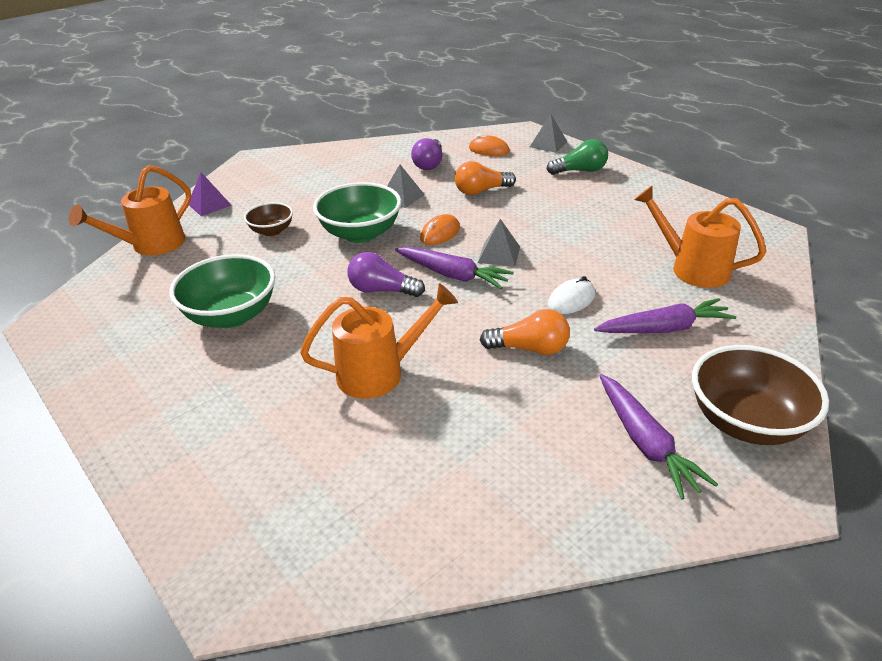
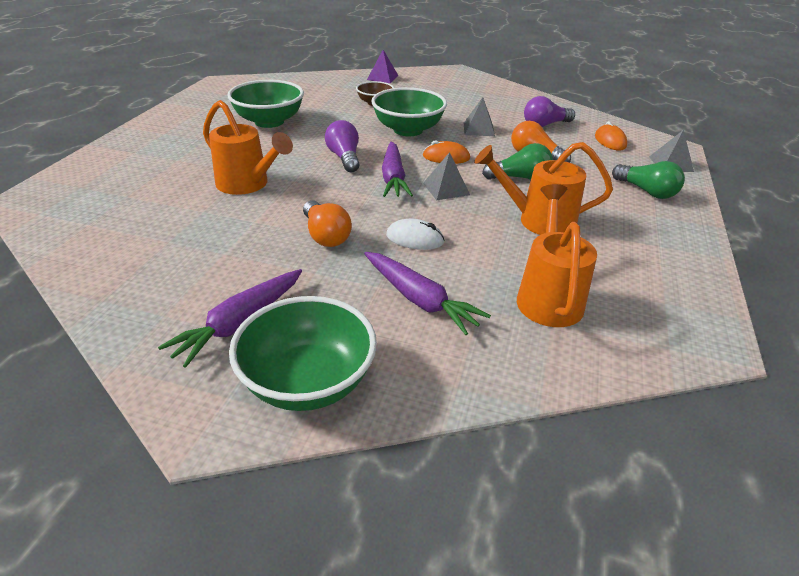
camera: 55 degrees right, 0 degrees up
orange watering can [69,165,191,256] -> orange watering can moved to [474,142,613,235]
brown bowl [692,345,829,445] -> green bowl [229,296,377,411]
none -> green light bulb [482,143,553,180]

